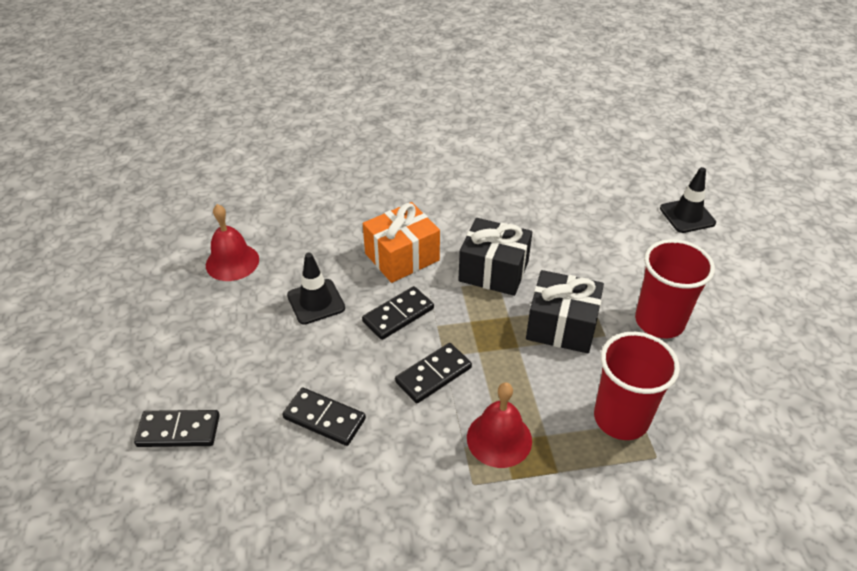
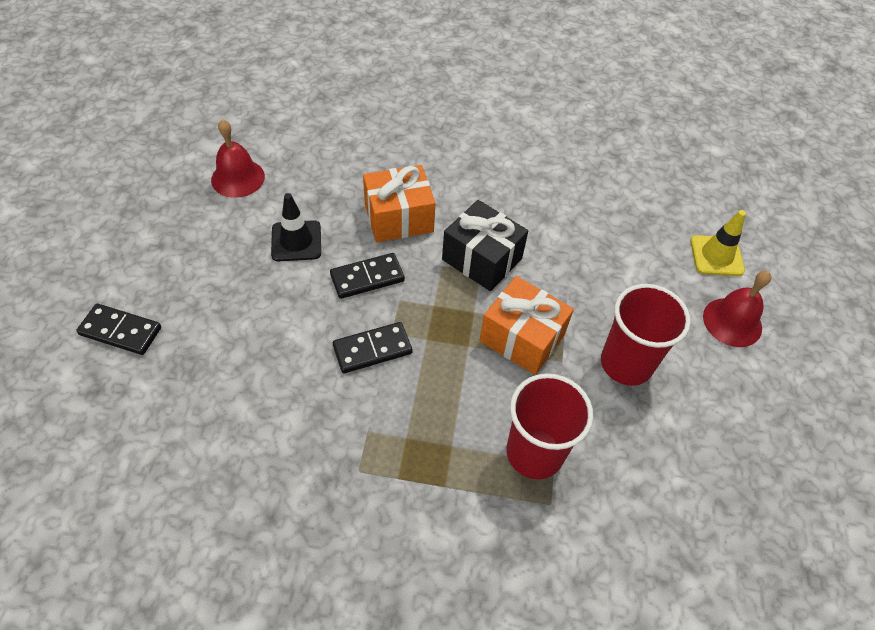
camera: 15 degrees right, 10 degrees up
black domino [283,388,366,446] -> none
red bell [467,383,532,468] -> red bell moved to [703,271,771,347]
black gift [526,270,604,353] -> orange gift [479,276,574,375]
black traffic cone [660,167,716,233] -> yellow traffic cone [690,210,746,276]

